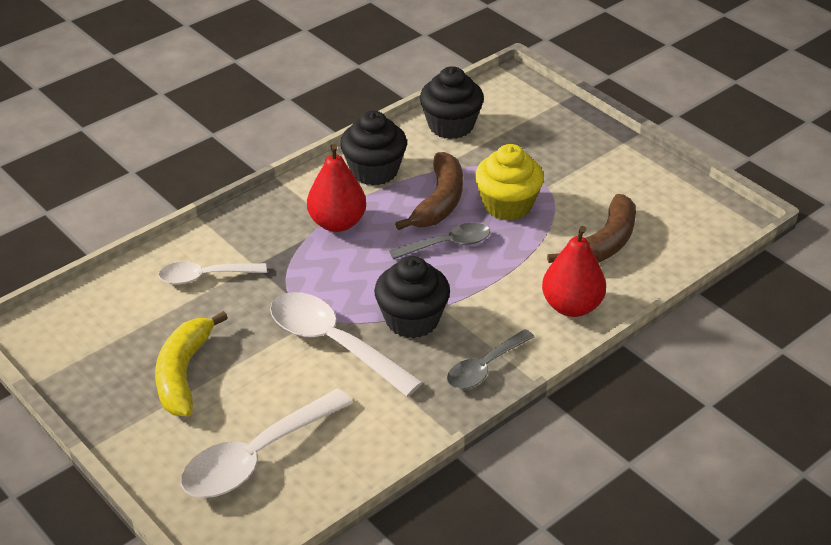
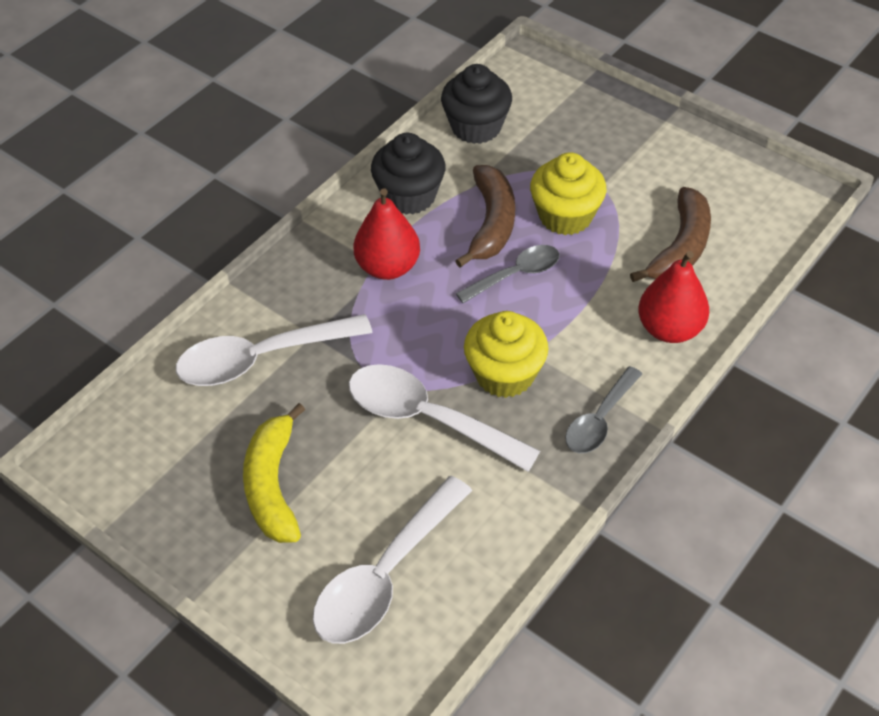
camera: 10 degrees left, 10 degrees up
white spoon [158,262,267,284] -> white spoon [176,314,372,386], size x1.64
black cupcake [374,256,450,338] -> yellow cupcake [464,311,548,398]

